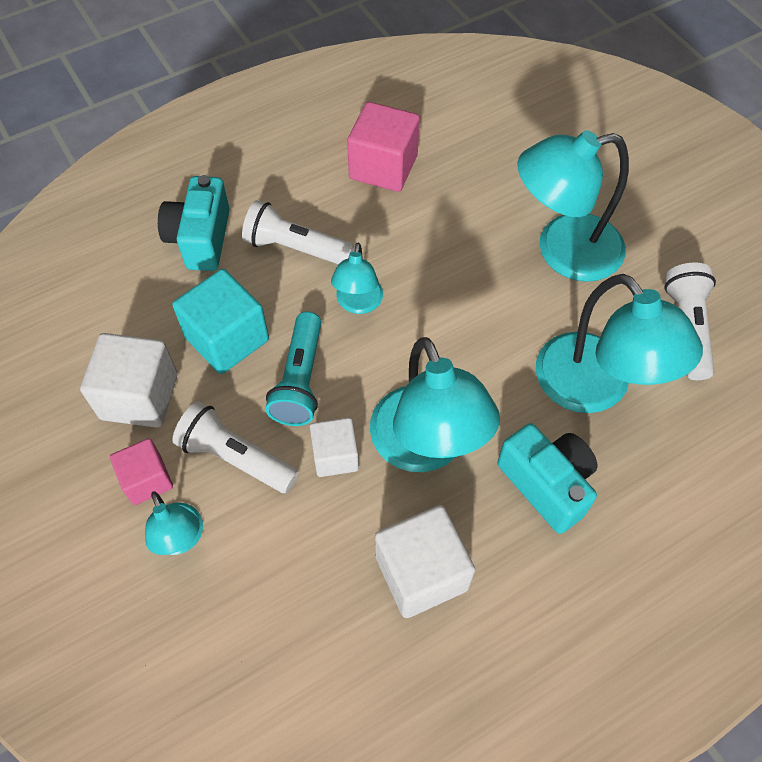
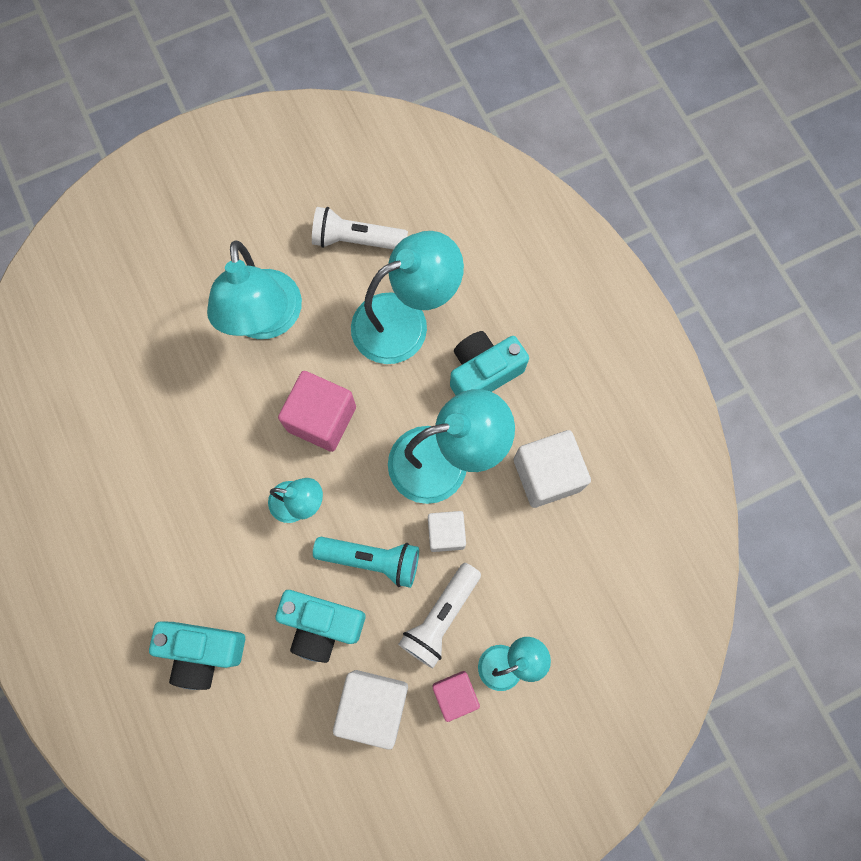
camera: 85 degrees left, 15 degrees up
turquoise cube [172,269,269,374] -> turquoise camera [275,590,365,663]
white flashlight [242,200,354,265] -> none
pink cube [347,102,420,192] -> pink cube moved to [278,371,356,452]

